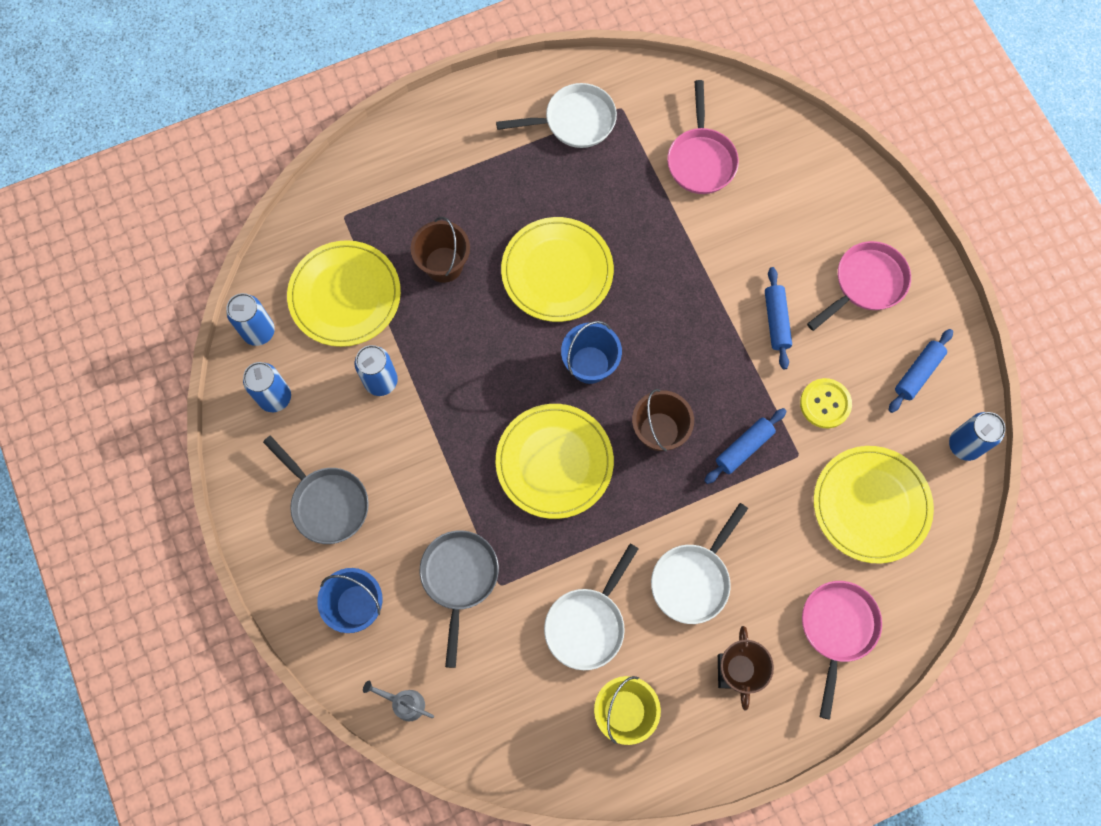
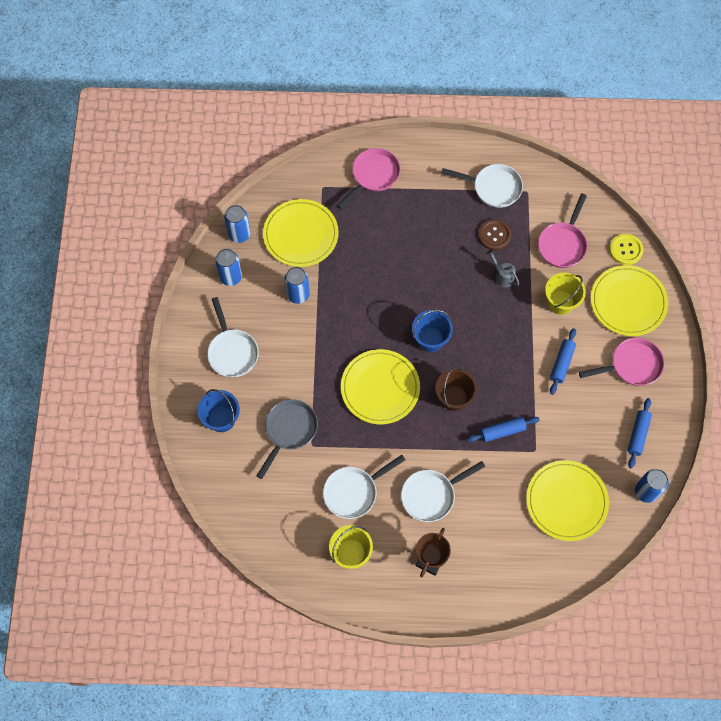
camera: 25 degrees right, 5 degrees down
grey pan [263,435,369,544] -> white pan [207,297,259,378]
grey watering can [363,681,434,721] -> grey watering can moved to [487,249,520,288]
brown bucket [411,217,470,283] -> none
yellow plate [501,217,614,322] -> yellow plate moved to [591,265,668,336]
yellow button [800,378,852,428] -> yellow button moved to [610,234,643,265]
pink pan [802,581,882,720] -> pink pan moved to [336,148,401,209]
blue rolling pin [889,329,953,413] -> blue rolling pin turned 45 degrees counterclockwise [628,398,652,468]
none -> brown button [478,219,512,250]
none -> yellow bucket [545,272,586,315]

